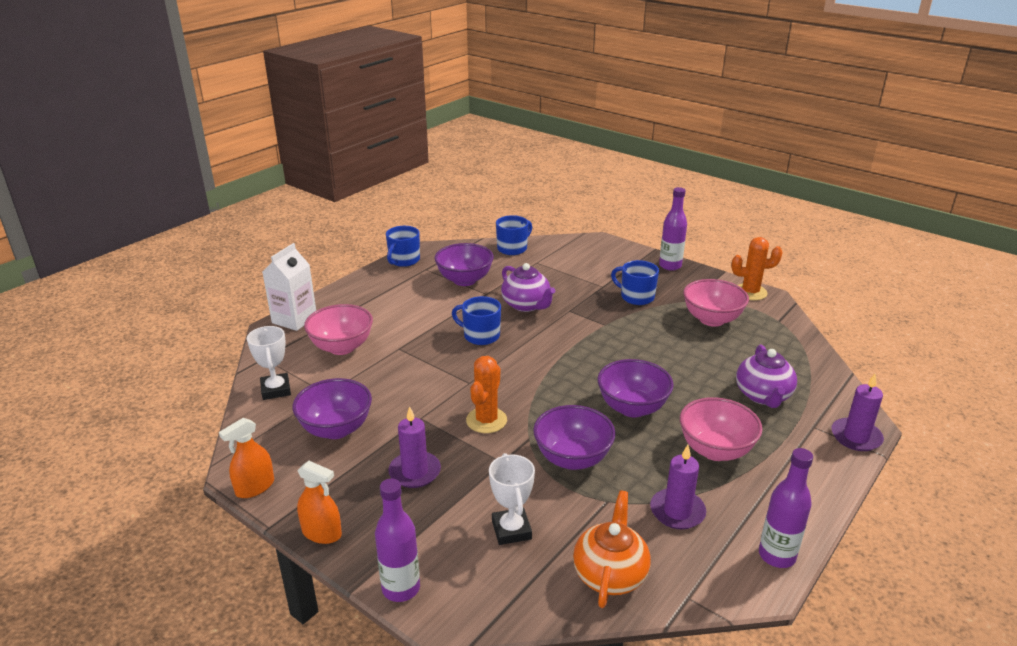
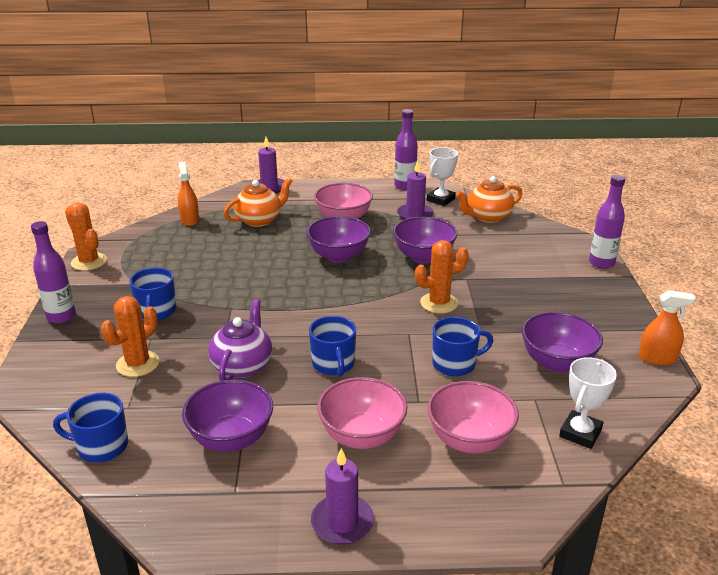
camera: 130 degrees left, 0 degrees up
white carton [262,243,316,331] -> none
orange spray bottle [297,461,342,544] -> orange spray bottle moved to [178,162,199,226]
blue mug [386,226,420,267] -> blue mug moved to [432,317,493,376]
purple candle [388,406,441,488] -> purple candle moved to [311,448,374,545]
white trophy [489,453,535,545] -> white trophy moved to [427,147,458,206]
pink bowl [683,279,749,327] -> pink bowl moved to [317,377,407,449]
purple teapot [736,345,797,408] -> orange teapot [223,178,292,227]
none -> orange cactus [101,296,160,377]

